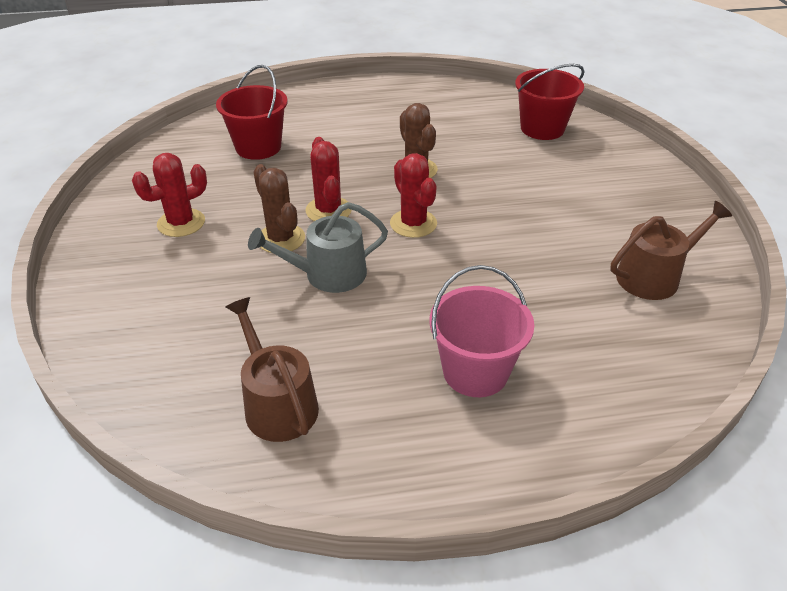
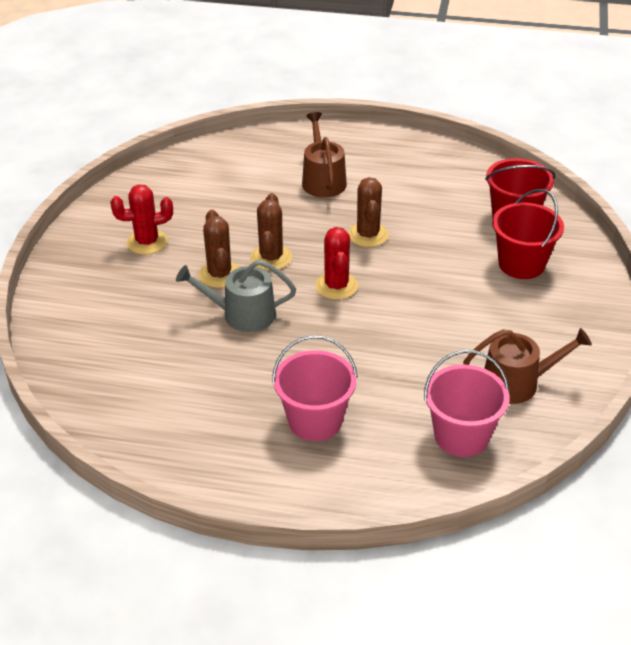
camera: 20 degrees right, 0 degrees up
red bucket [216,65,287,160] -> red bucket moved to [492,189,564,279]
brown watering can [226,297,319,442] -> brown watering can moved to [302,112,347,198]
red cactus [305,137,351,221] -> brown cactus [251,193,292,271]
none -> pink bucket [424,350,509,457]

